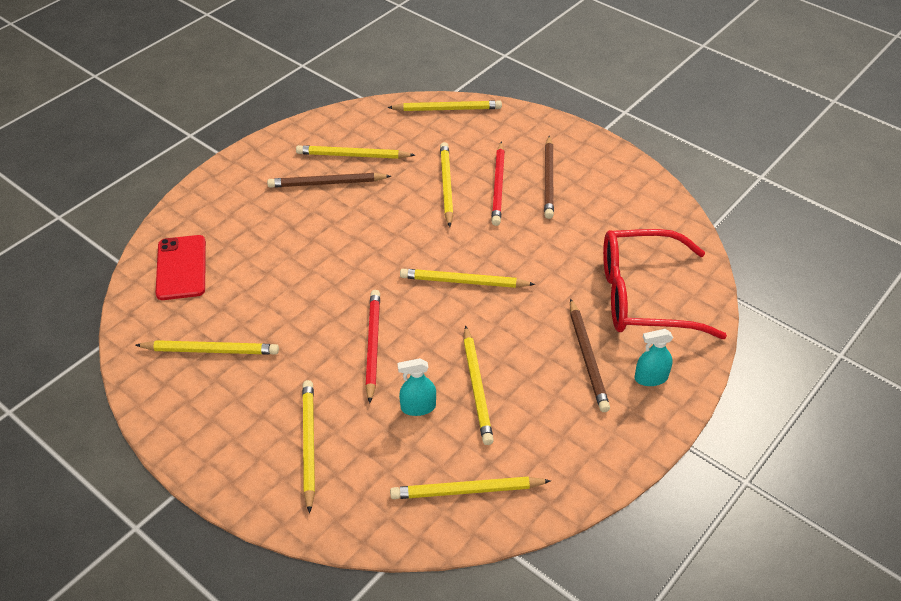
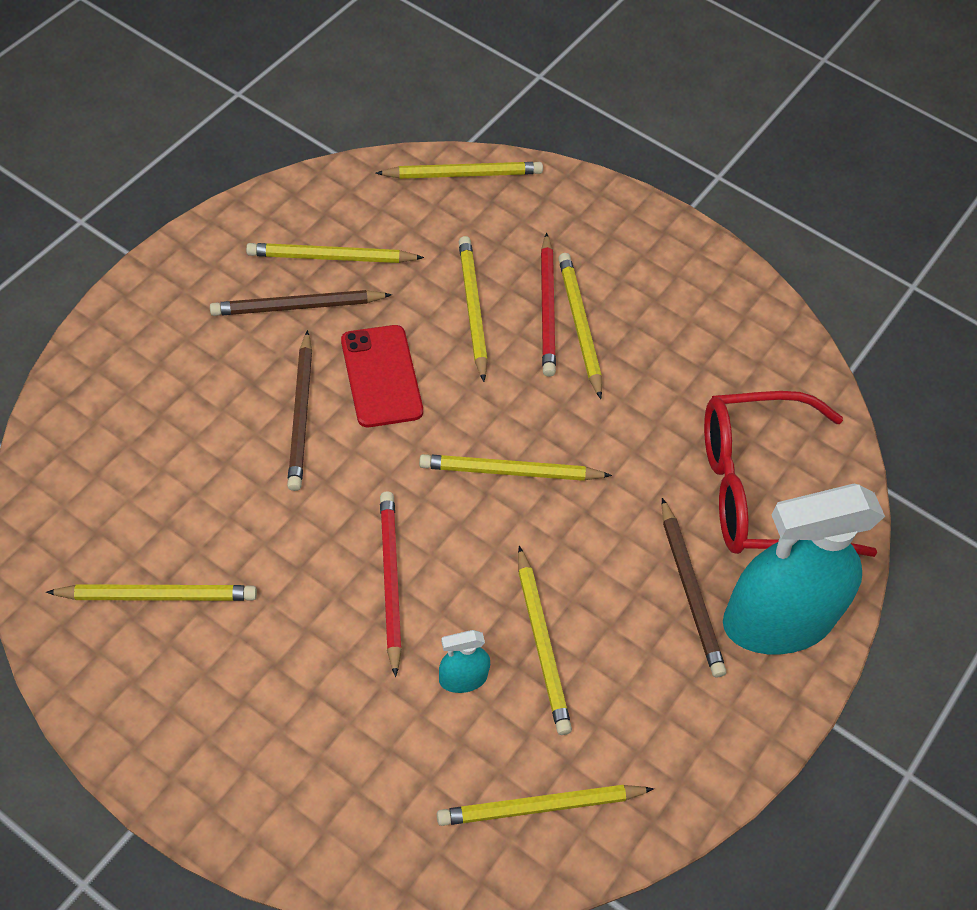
camera: 10 degrees left, 10 degrees up
red phone [155,235,206,300] -> red phone moved to [341,325,423,427]
yellow pencil [302,380,315,514] -> yellow pencil moved to [558,253,602,399]
brown pencil [544,136,554,219] -> brown pencil moved to [287,330,312,491]
turquoise spray bottle [634,329,673,386] -> turquoise spray bottle [723,483,885,654], size x2.49

